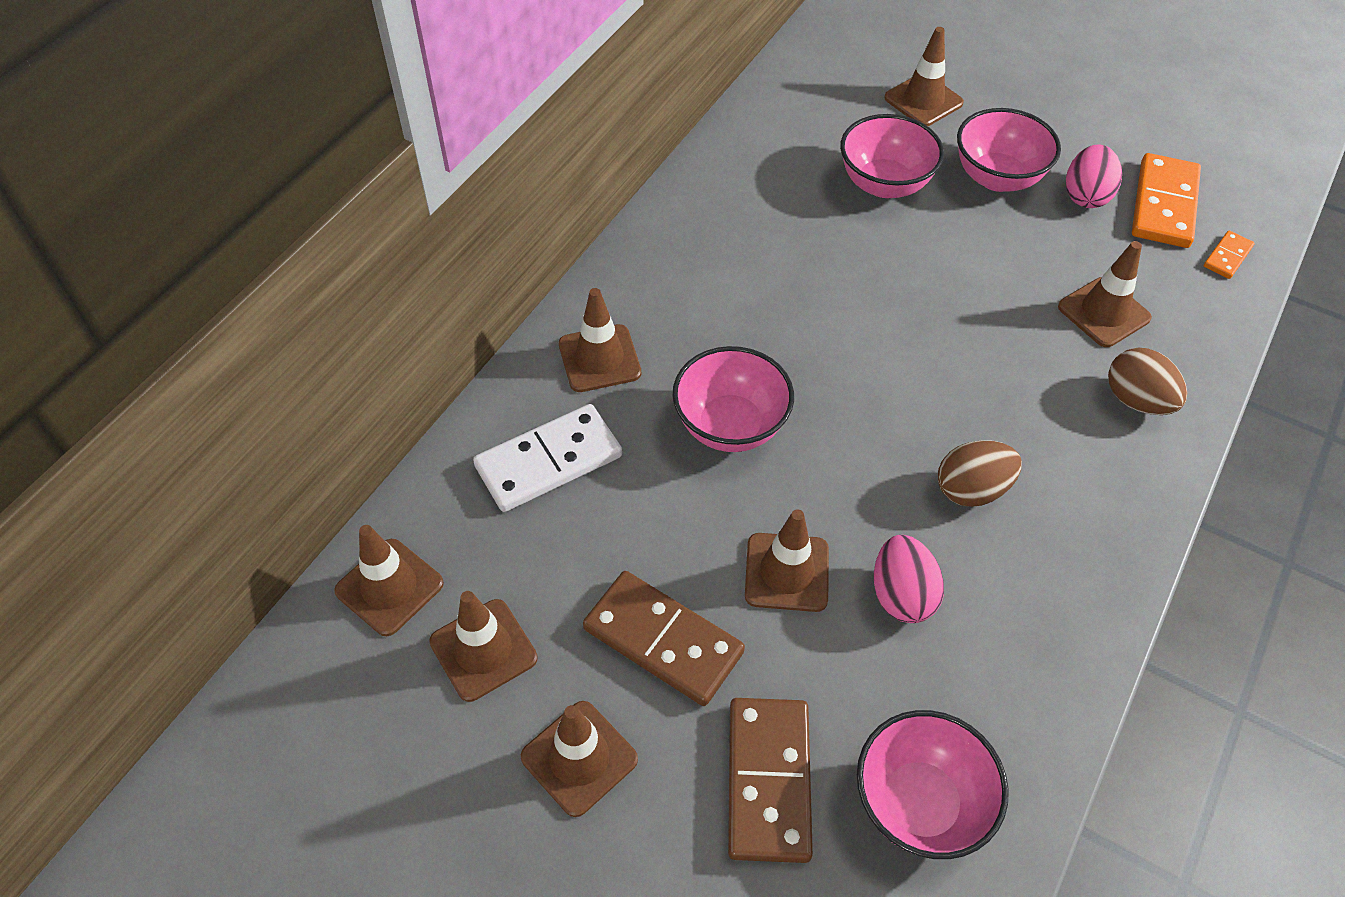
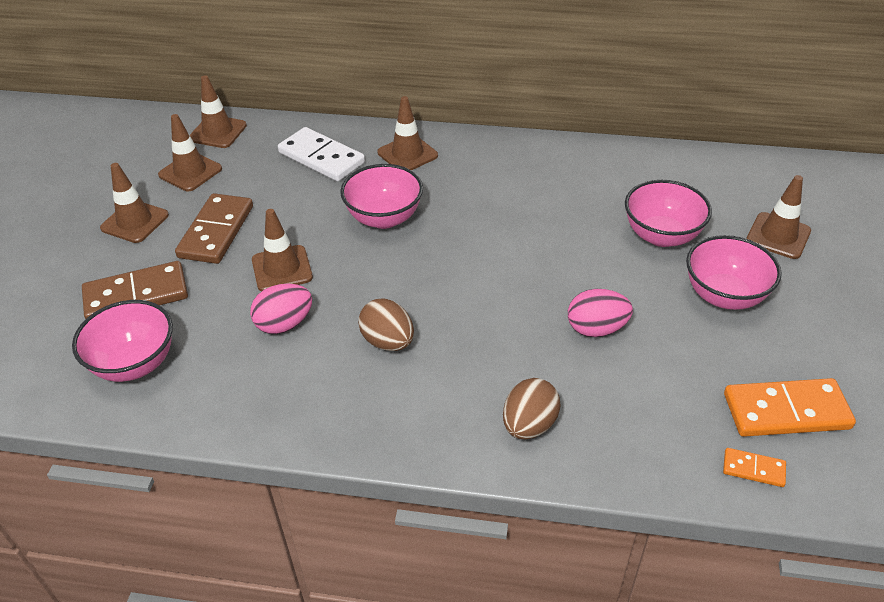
camera: 70 degrees right, 10 degrees down
brown traffic cone [1058,241,1152,347] -> none
pink egg [1066,144,1122,208] -> pink egg moved to [568,289,633,337]

